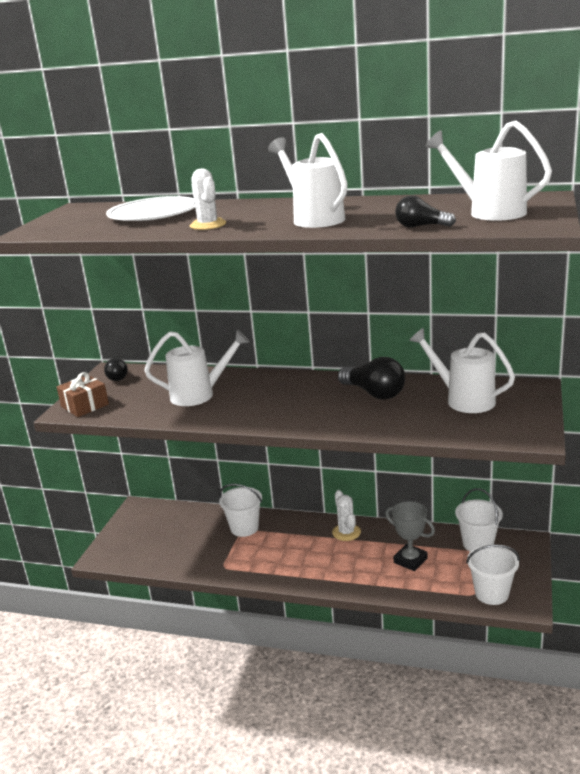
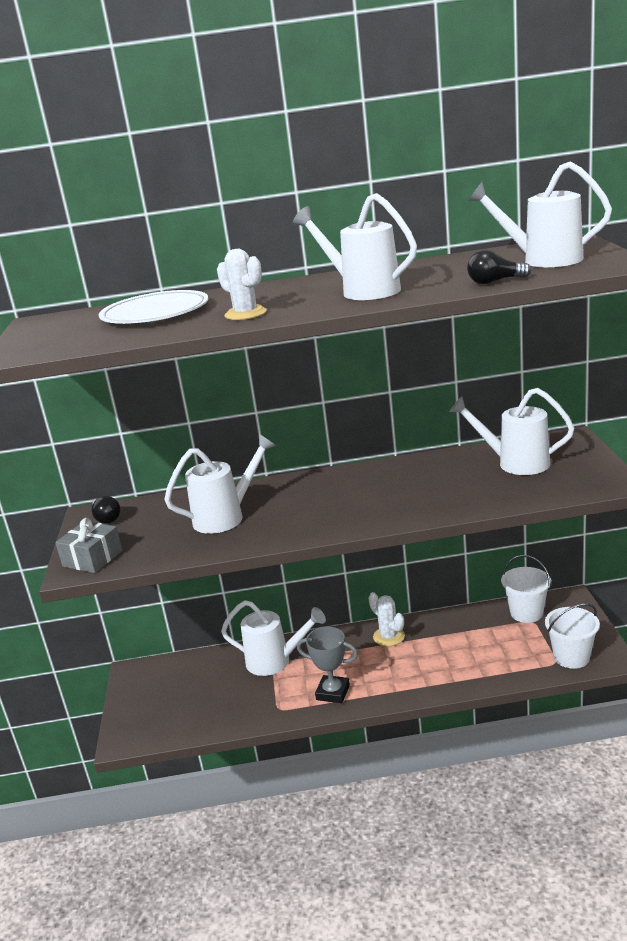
camera: 20 degrees left, 0 degrees up
brown gift [57,372,109,417] -> grey gift [55,518,123,573]
white bucket [219,484,262,537] -> white watering can [221,600,326,676]
black light bulb [338,357,405,399] -> none
grey trophy [385,501,435,571] -> grey trophy moved to [297,627,358,703]

